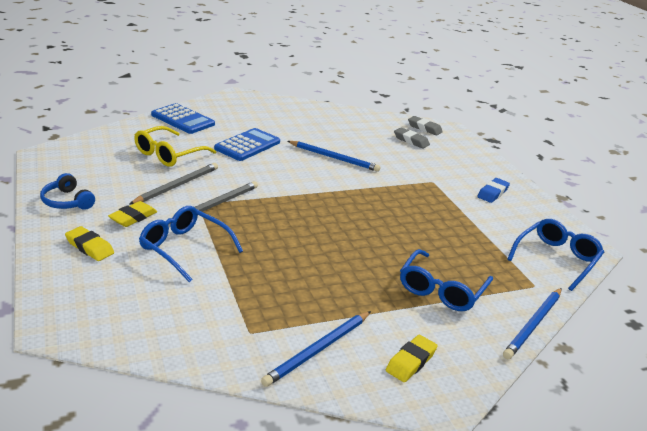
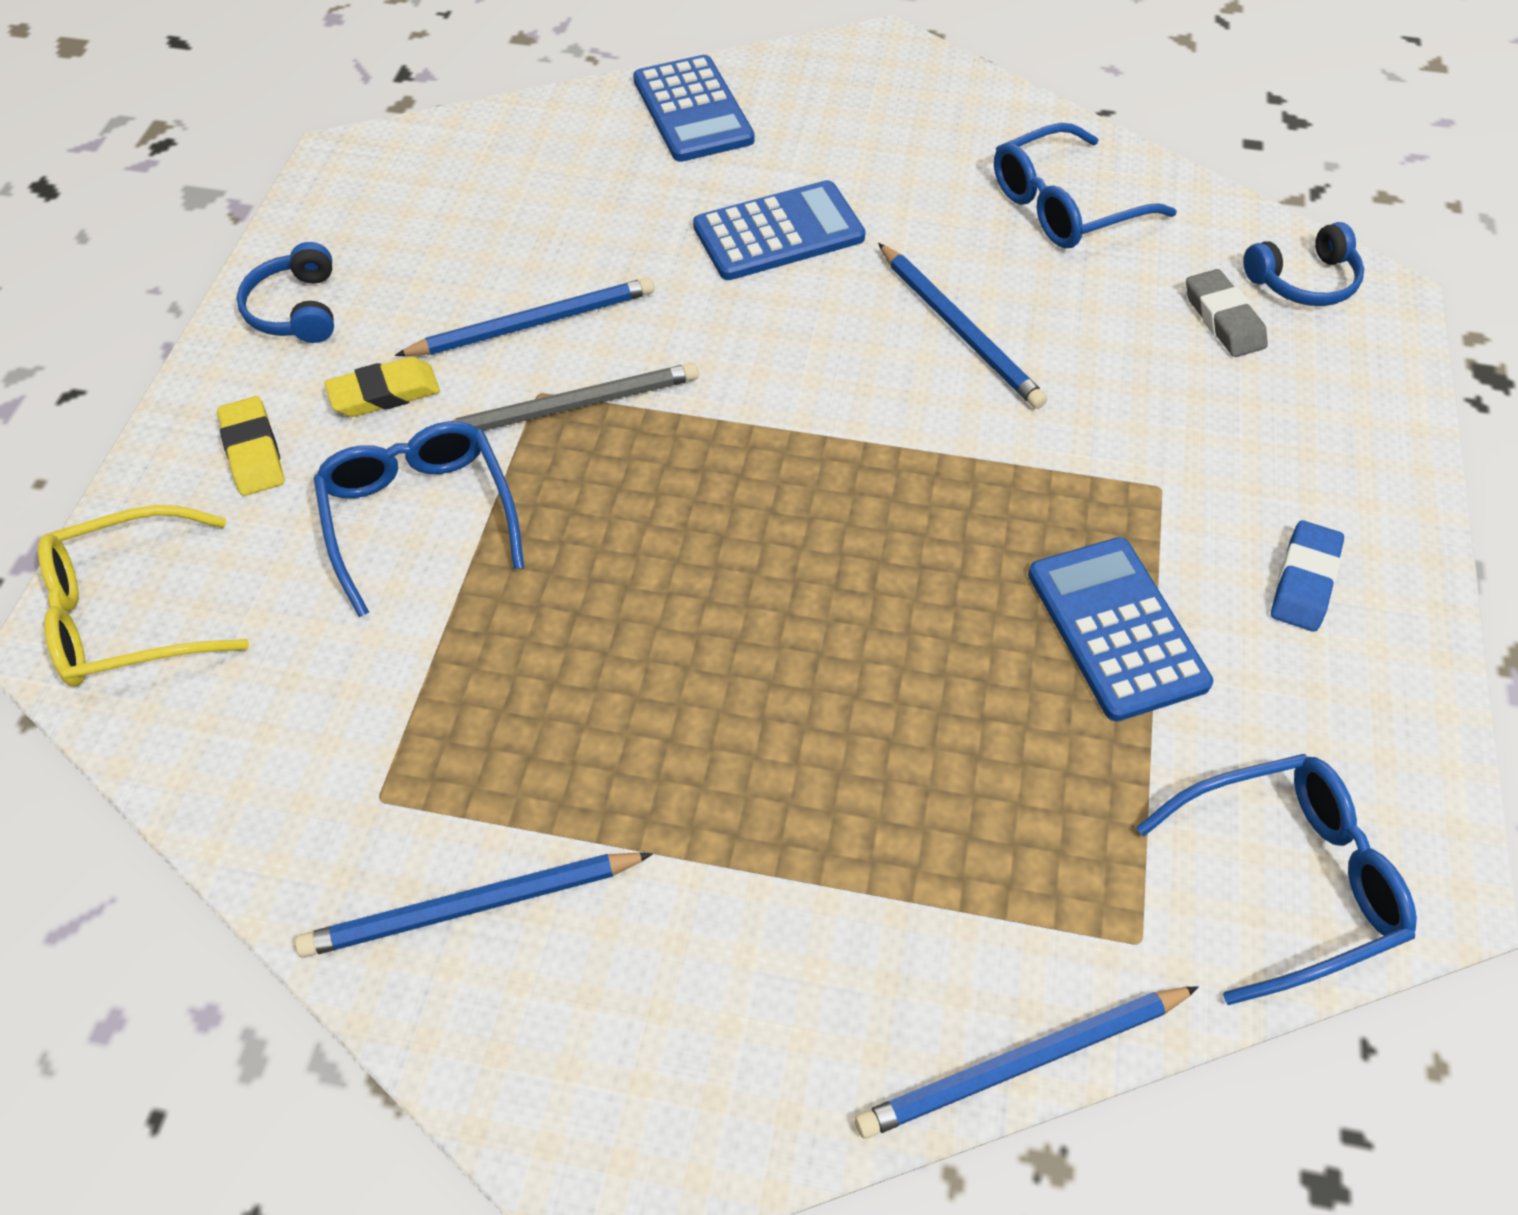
camera: 35 degrees right, 25 degrees up
grey pencil [130,163,218,204] -> blue pencil [395,277,654,356]
yellow glasses [134,126,216,167] -> yellow glasses moved to [38,505,249,686]
yellow eraser [386,335,438,382] -> none
blue glasses [400,249,493,311] -> blue glasses moved to [994,123,1177,249]
grey eraser [408,116,443,135] -> blue headphones [1243,222,1364,306]
blue eraser [477,178,510,203] -> blue eraser turned 45 degrees counterclockwise [1271,520,1344,632]
none -> blue calculator [1028,537,1213,721]

